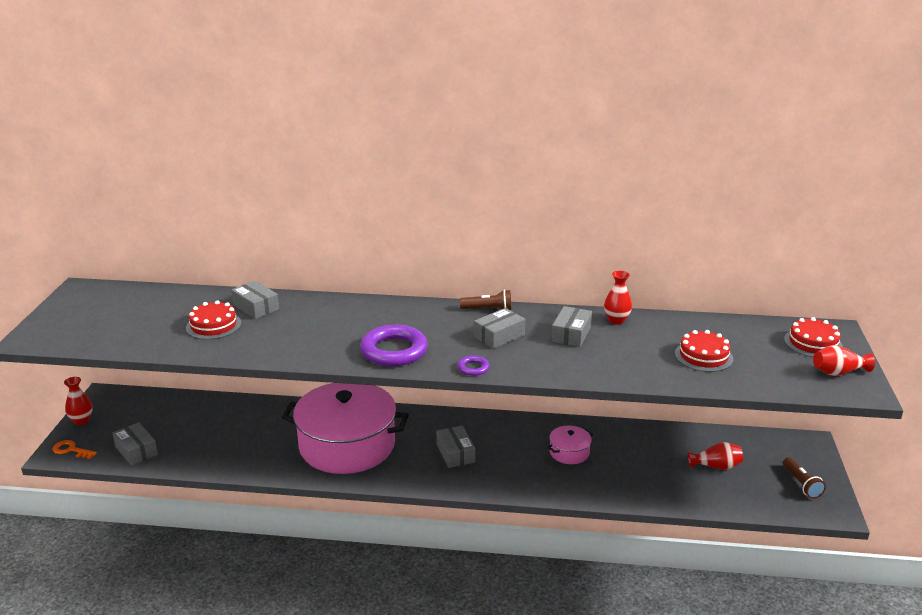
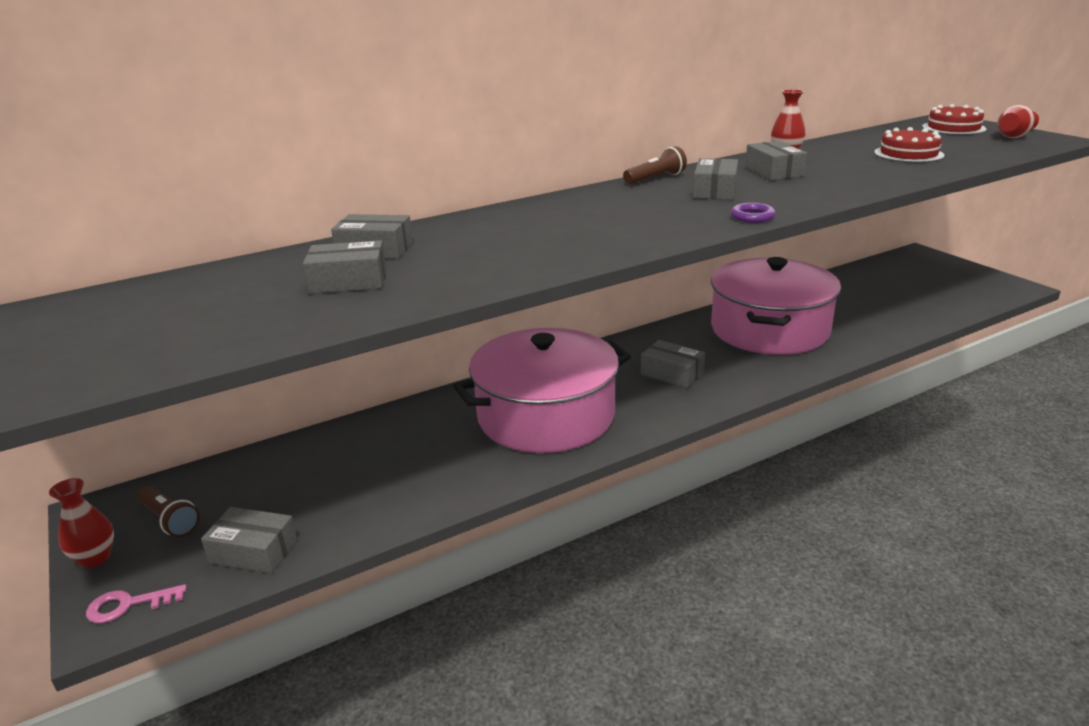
camera: 35 degrees left, 0 degrees up
orange key [52,440,97,459] -> pink key [86,584,187,623]
red cake [186,300,241,340] -> grey box [303,240,386,294]
purple ring [360,324,428,366] -> none
pink pot [547,426,593,464] -> pink pot [711,257,841,355], size x2.43
red vase [688,442,743,470] -> none
brown flashlight [783,457,826,499] -> brown flashlight moved to [137,486,200,537]

